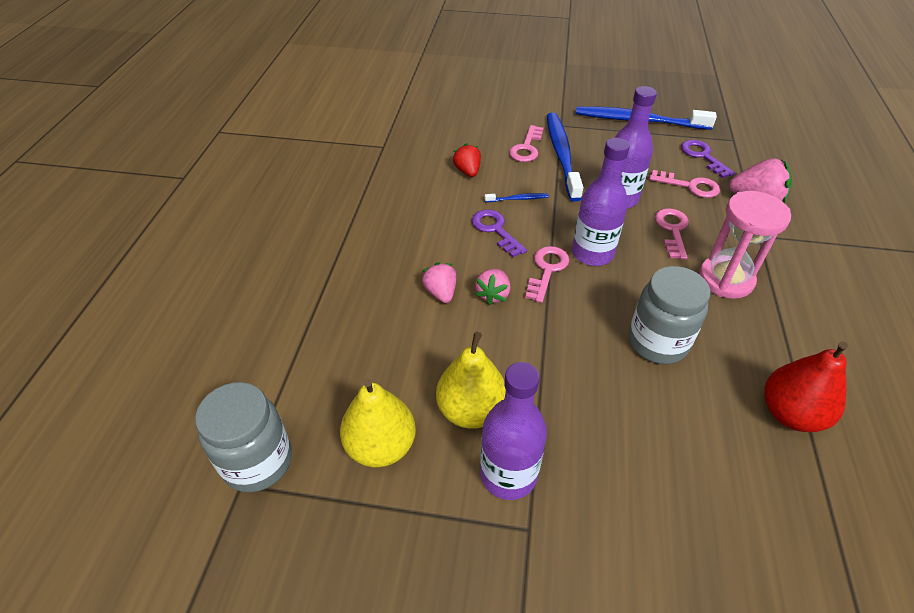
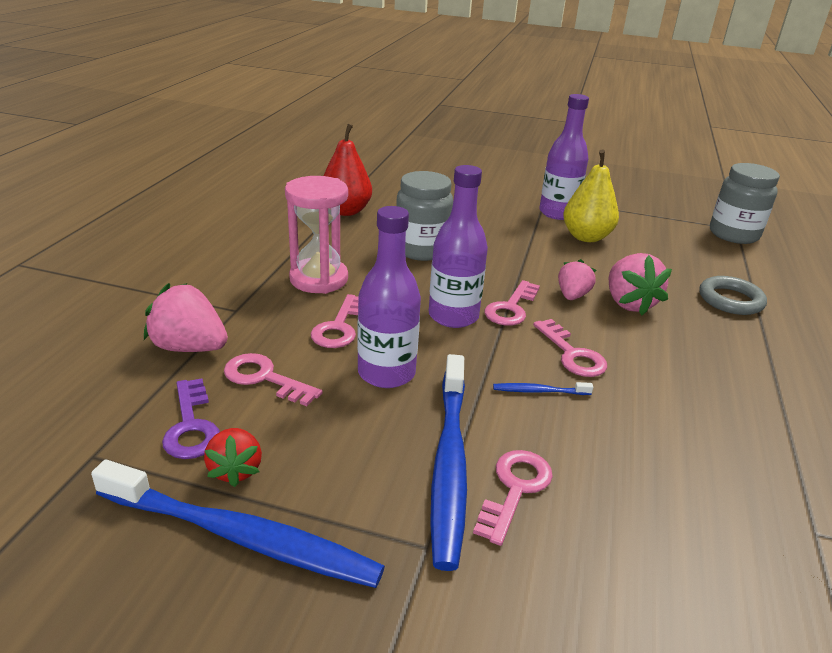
camera: 175 degrees left, 15 degrees down
yellow pear [340,378,416,467] -> none
pink strawberry [422,262,457,303] -> pink strawberry [609,253,672,315], size x1.56
red strawberry [452,143,481,177] -> red strawberry moved to [204,428,262,487]
purple key [472,209,527,257] -> pink key [533,319,607,377]
none -> grey ring [699,276,767,315]

